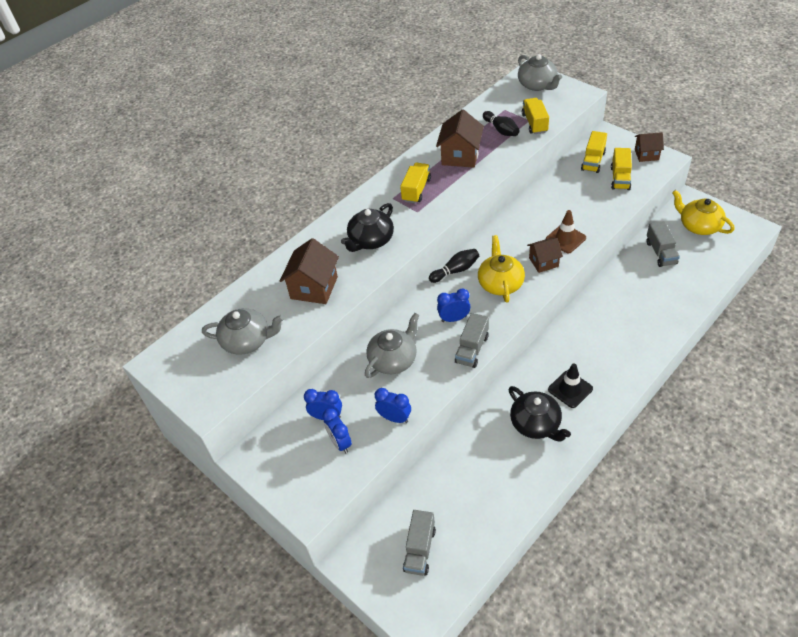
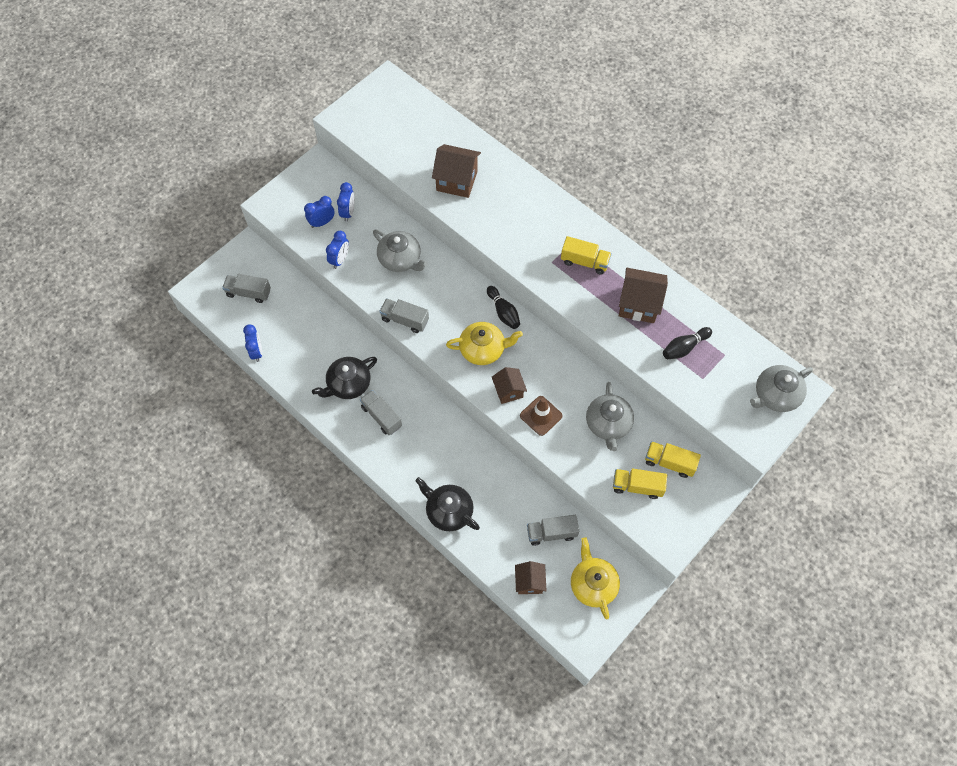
camera: 85 degrees right, 15 degrees up
grey teapot [202,308,284,355] -> grey teapot moved to [586,382,634,451]
black teapot [341,203,394,252] -> black teapot moved to [415,477,480,531]
blue clock [437,289,470,322] -> blue clock moved to [243,324,262,362]
yellow truck [522,98,549,134] -> none
black traffic cone [548,363,593,408] -> grey truck [360,390,402,435]
brown house [635,132,664,162] -> brown house moved to [515,561,547,594]
yellow teapot [672,190,735,235] -> yellow teapot turned 60 degrees counterclockwise [571,537,620,619]

